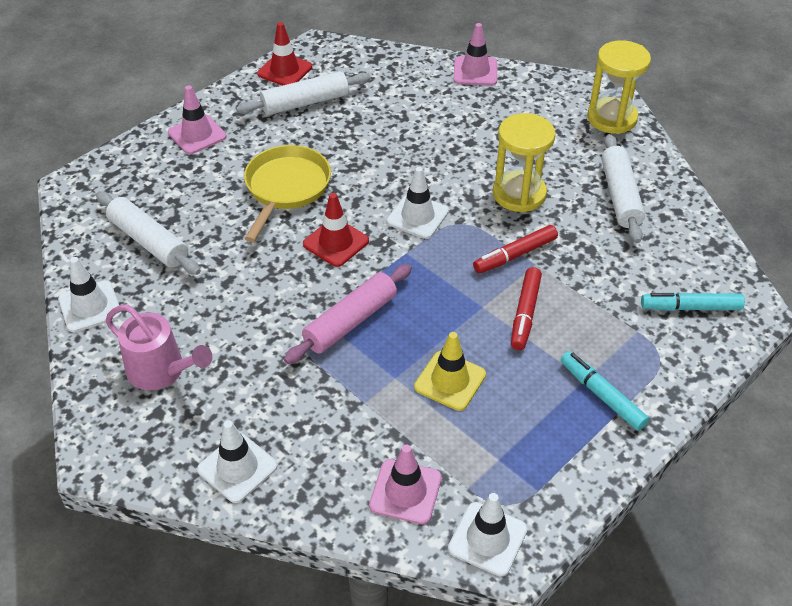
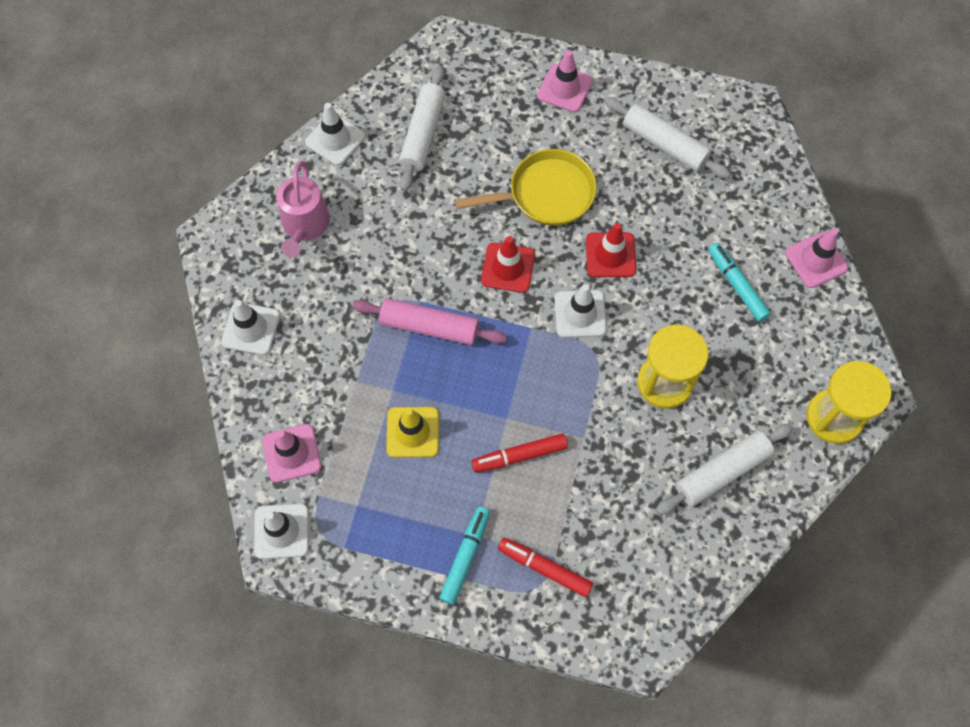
camera: 60 degrees right, 20 degrees up
red traffic cone [257,22,312,86] -> red traffic cone moved to [586,223,636,277]
red marker [473,225,558,274] -> red marker moved to [498,537,593,597]
turquoise marker [641,292,745,311] -> turquoise marker moved to [708,243,771,322]

